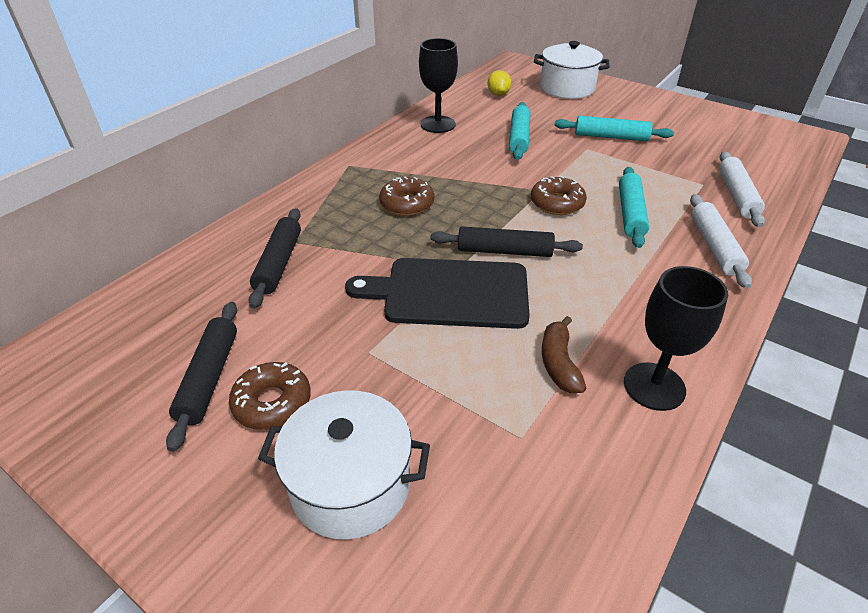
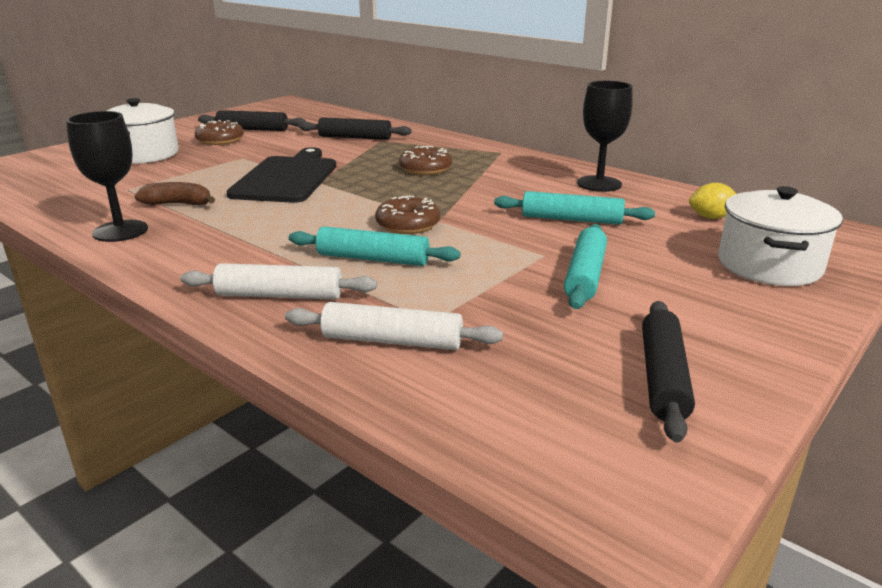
camera: 95 degrees right, 15 degrees down
black rolling pin [431,227,583,257] -> black rolling pin moved to [642,301,695,442]

